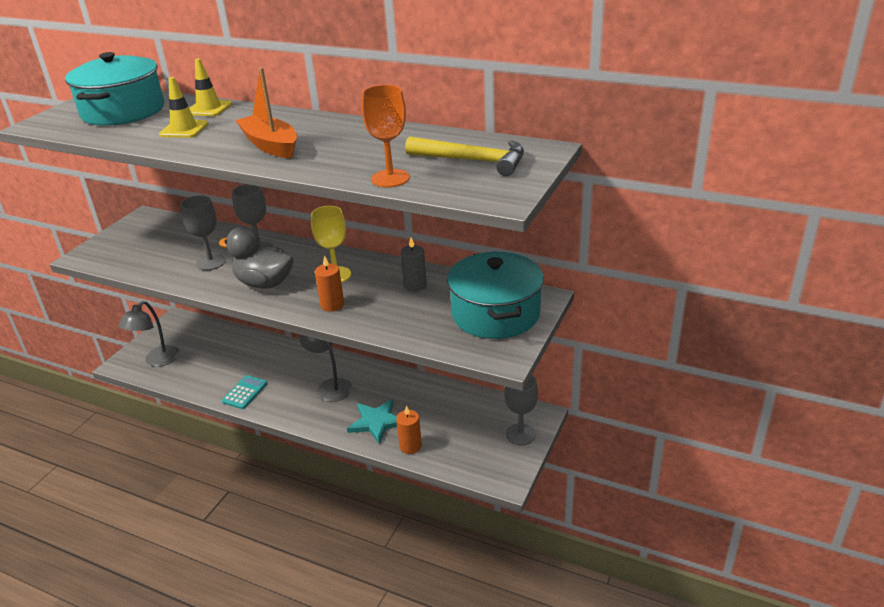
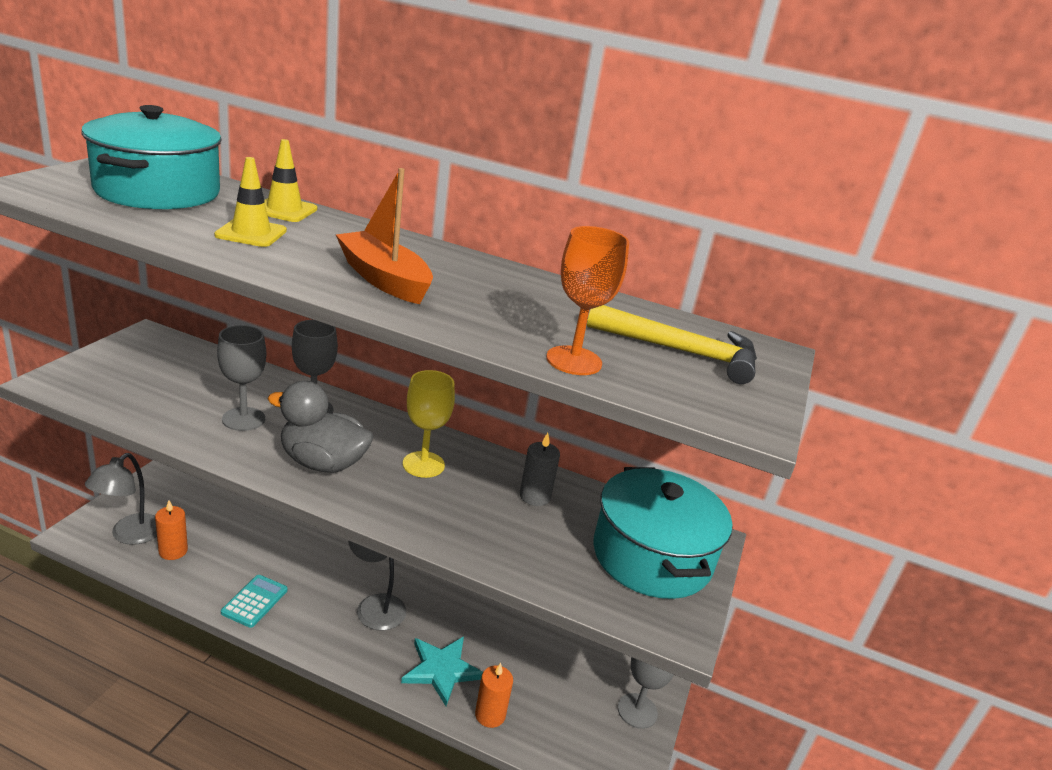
camera: 10 degrees left, 5 degrees down
orange candle [315,255,344,312] -> orange candle moved to [155,500,188,560]

